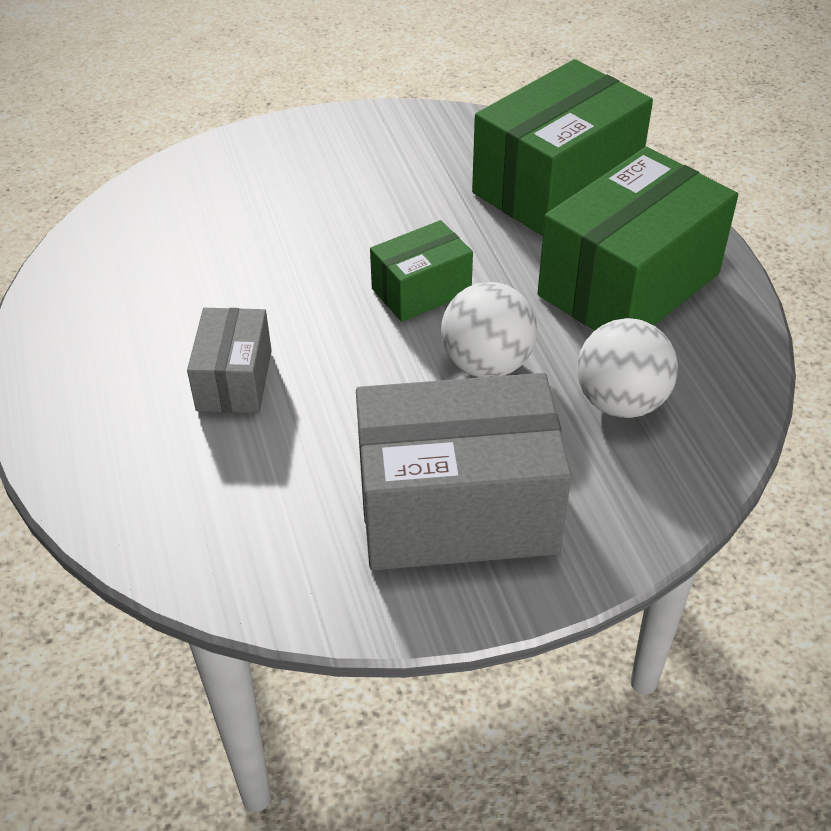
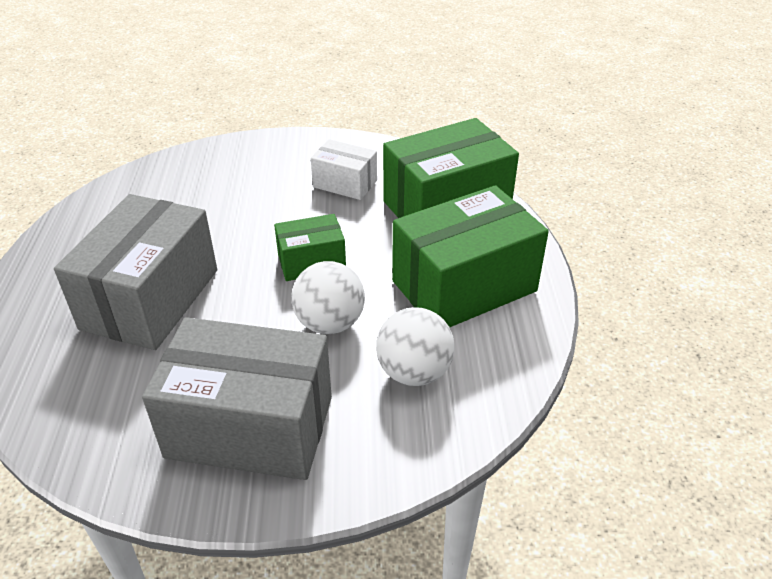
camera: 15 degrees right, 5 degrees down
grey box [187,308,272,413] -> grey box [54,194,217,350], size x1.89
none -> white box [311,139,377,200]

